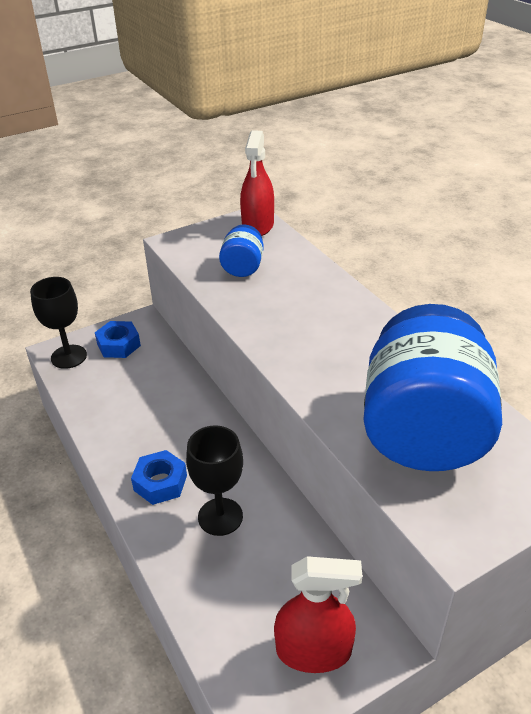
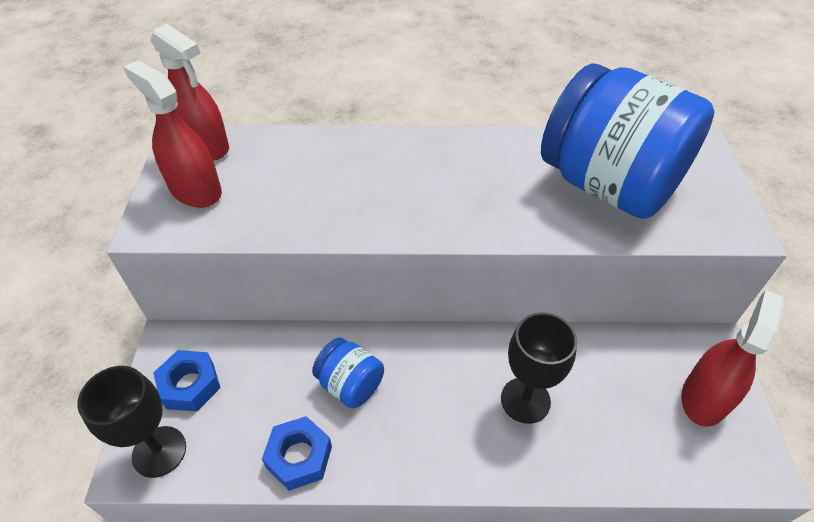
camera: 60 degrees left, 10 degrees up
blue nut [131,450,187,505] -> blue nut moved to [262,416,332,491]
blue jar [219,225,264,277] -> blue jar moved to [312,338,384,409]
none -> red spray bottle [123,60,222,208]

